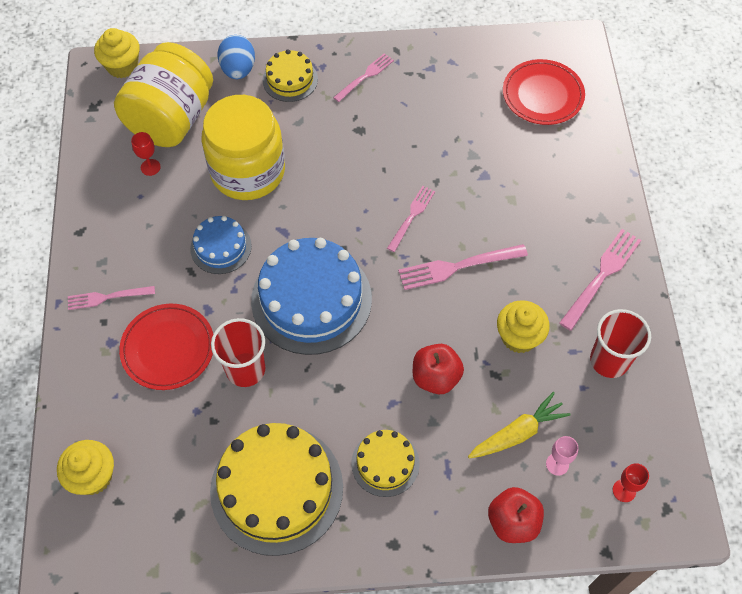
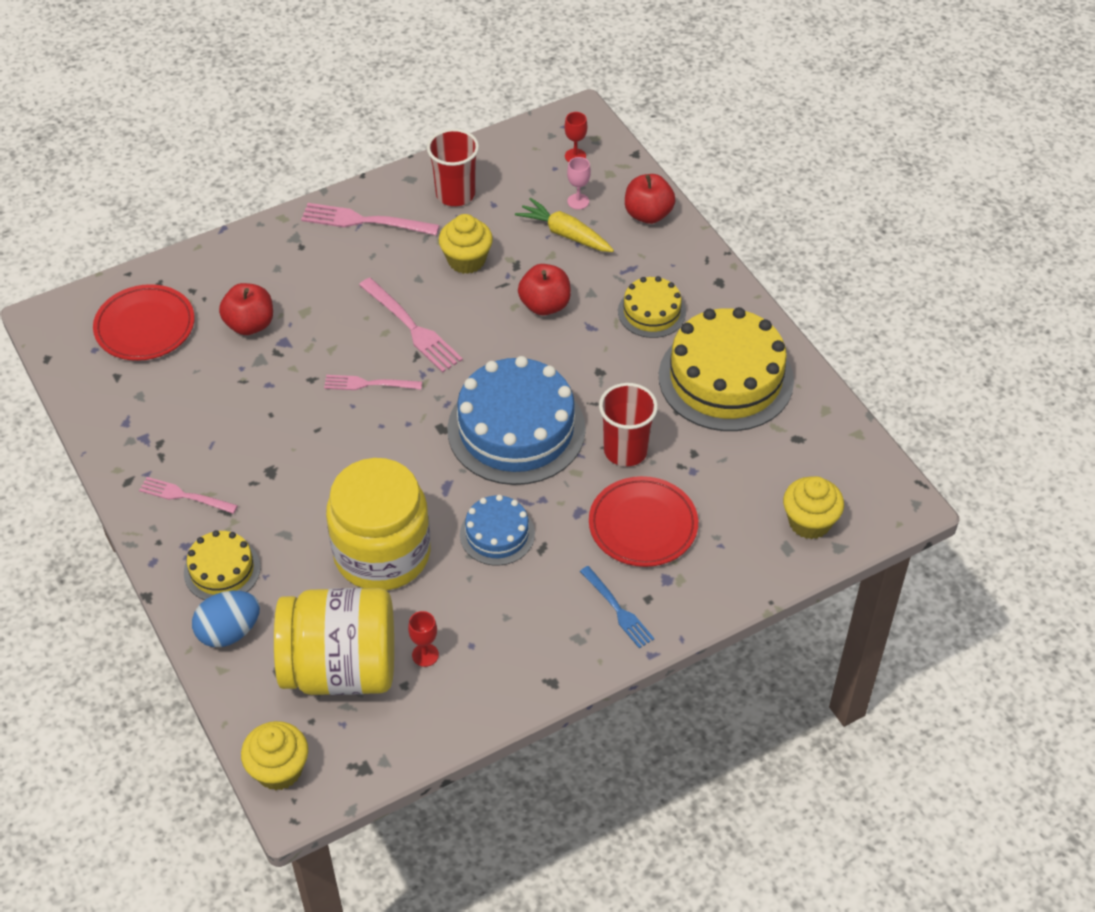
camera: 115 degrees left, 10 degrees down
pink fork [68,286,155,310] -> blue fork [580,566,655,648]
none -> red apple [219,283,273,335]

